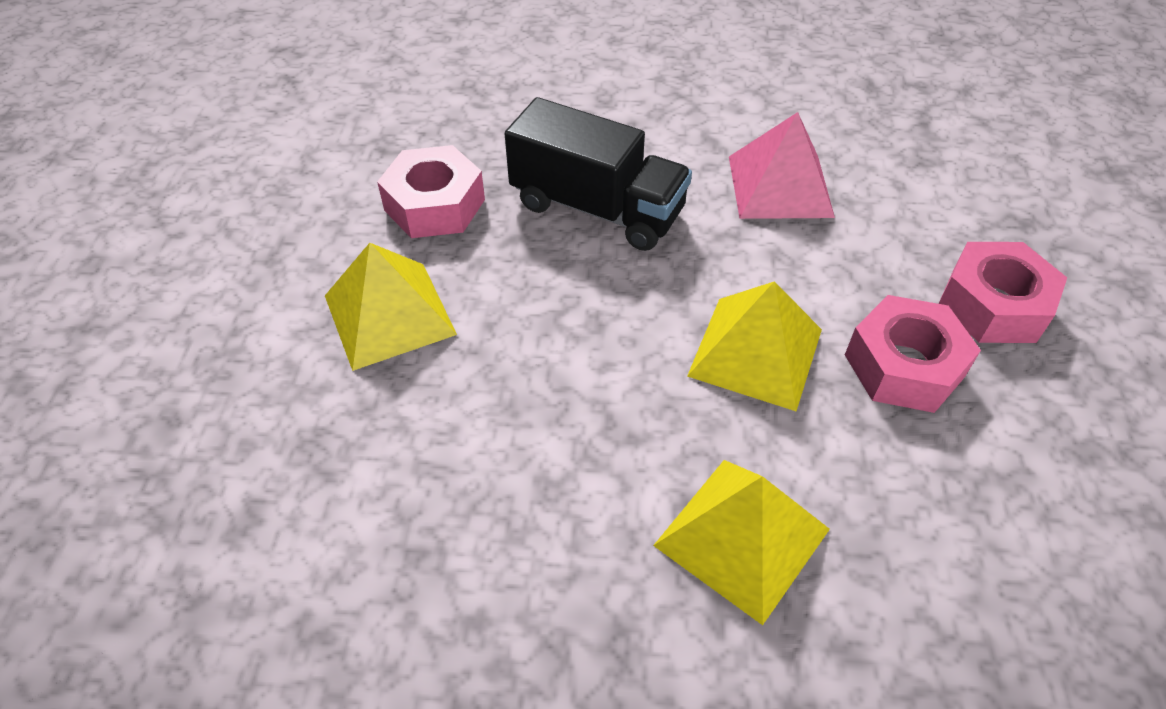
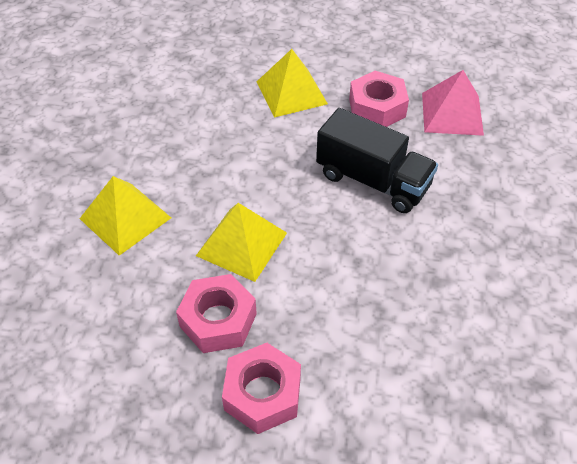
camera: 95 degrees right, 0 degrees up
black truck [505,97,692,251] -> black truck turned 90 degrees counterclockwise [316,108,438,213]
pink pyramid [729,112,835,219] -> pink pyramid moved to [422,70,484,136]

